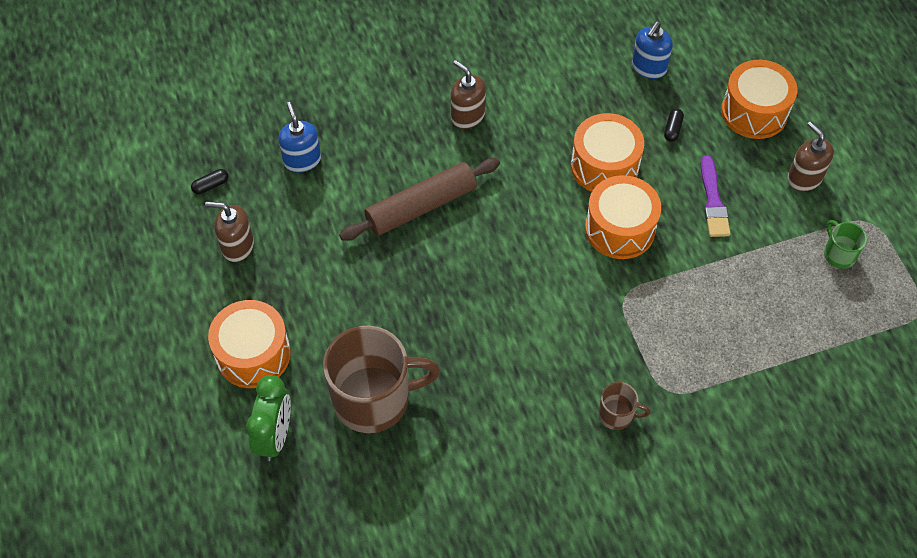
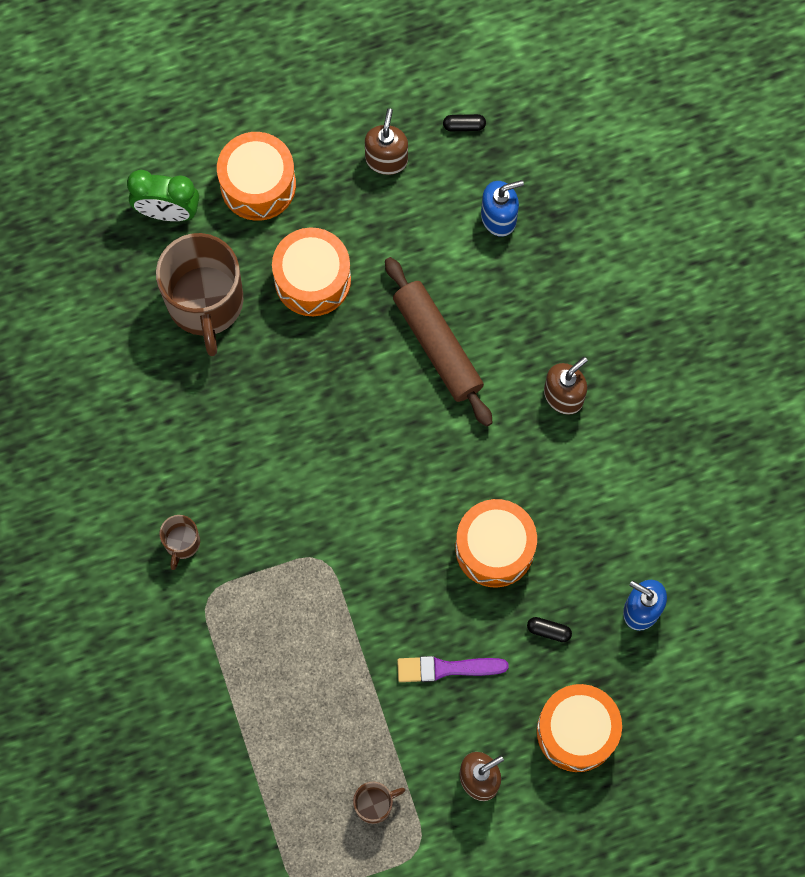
camera: 90 degrees right, 15 degrees up
black capsule [191,169,228,194] -> black capsule turned 60 degrees counterclockwise [443,114,486,131]
orange drum [585,175,661,259] -> orange drum moved to [272,227,351,316]
green mug [824,220,867,269] -> brown mug [353,782,405,824]

